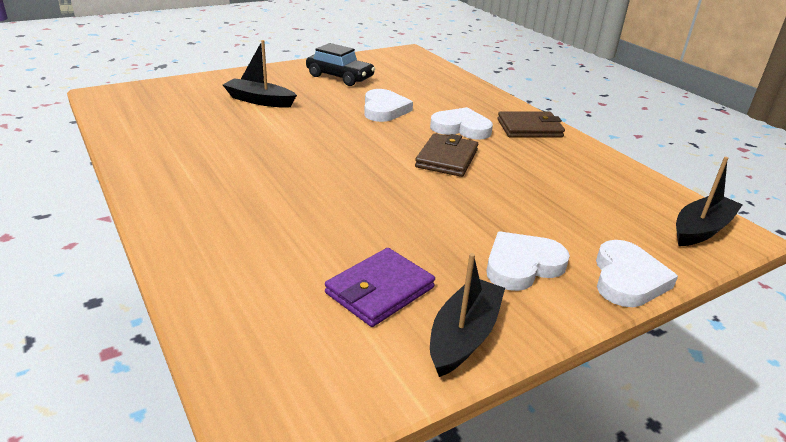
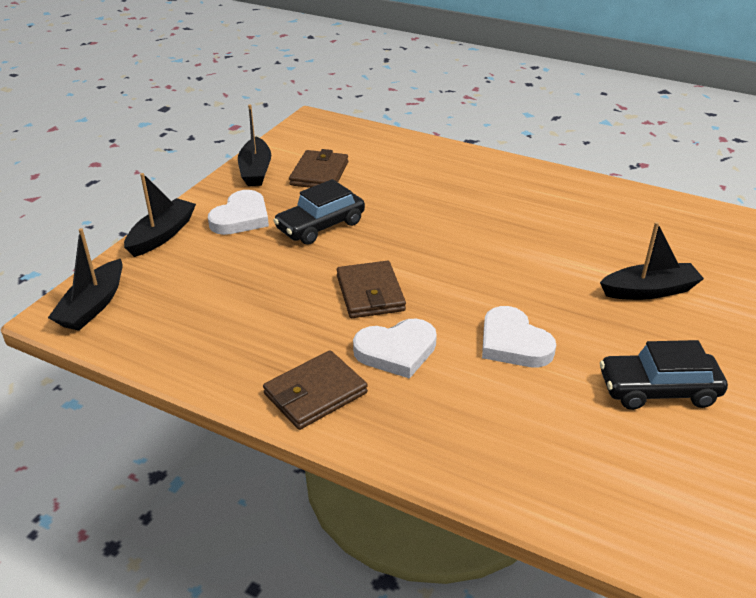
camera: 150 degrees right, 5 degrees up
purple wallet [325,248,435,327] -> brown wallet [289,149,348,188]
white heart [596,240,678,307] -> black boat [124,173,196,257]
none -> black car [273,179,365,245]

